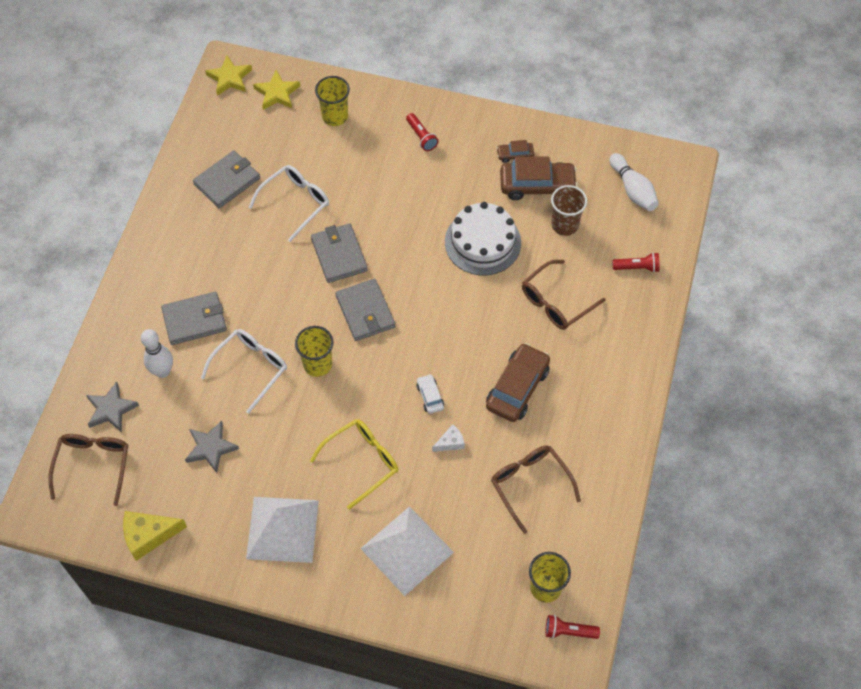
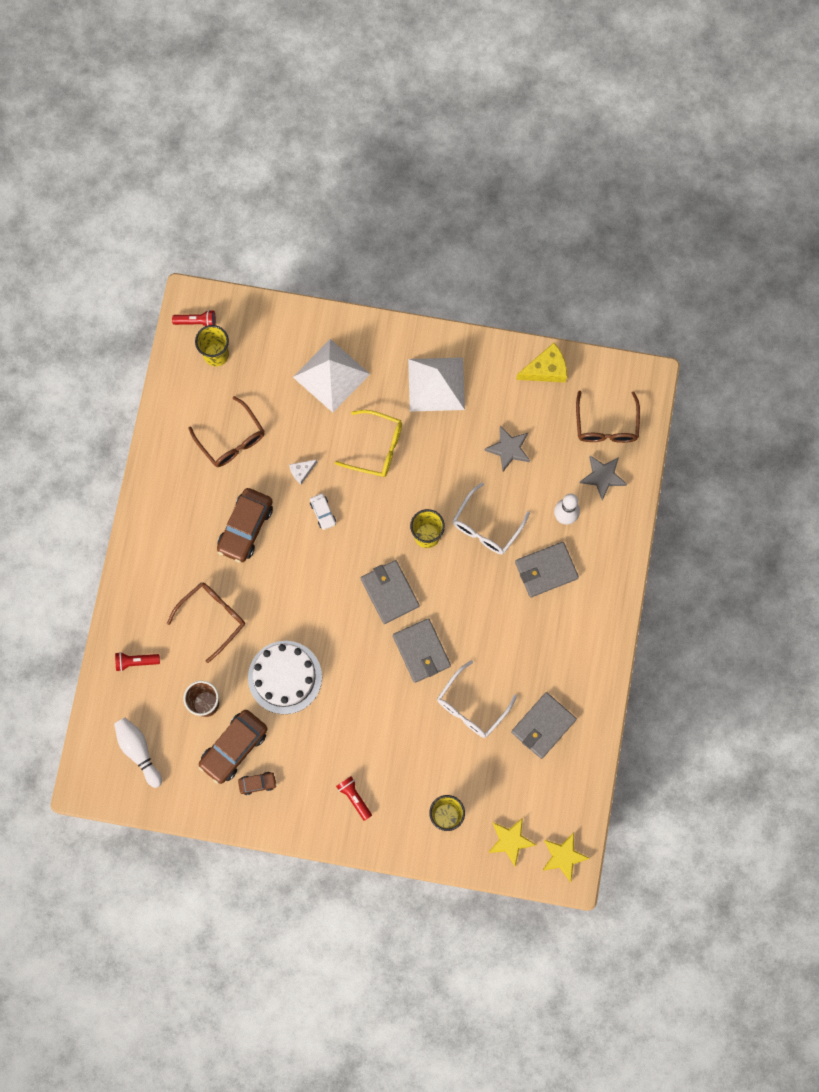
camera: 175 degrees right, 15 degrees up
yellow glasses [310,419,398,510] -> yellow glasses turned 120 degrees counterclockwise [335,410,402,477]
brown car [500,156,578,200] -> brown car turned 45 degrees counterclockwise [198,710,268,784]

